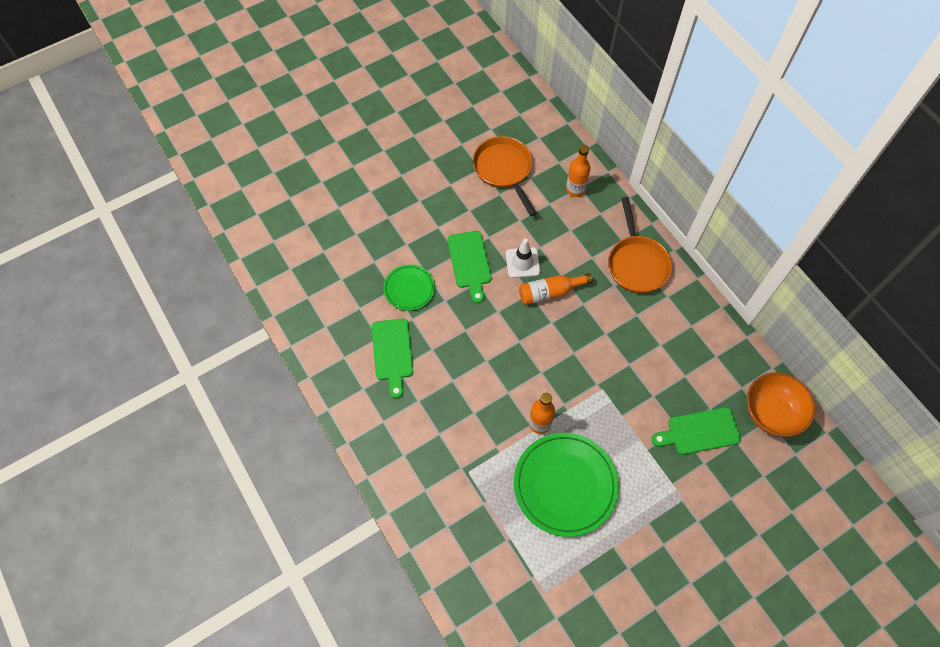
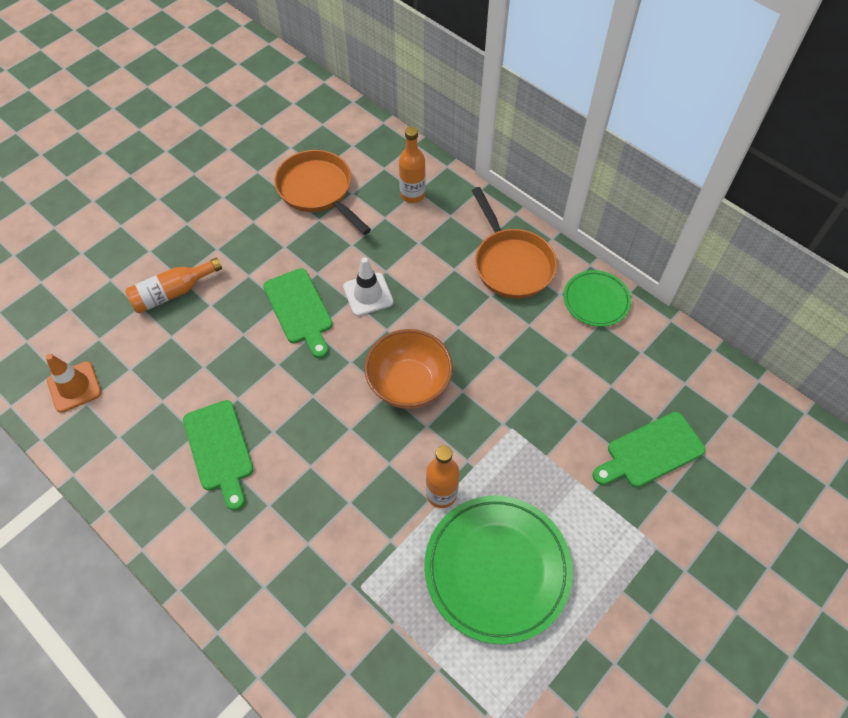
camera: 15 degrees left, 5 degrees down
green plate [383,264,435,311] -> green plate moved to [564,270,631,327]
orange bottle [519,273,592,305] -> orange bottle moved to [125,258,222,314]
orange bowl [747,372,815,437] -> orange bowl moved to [364,329,453,409]
none -> orange traffic cone [46,354,102,413]

